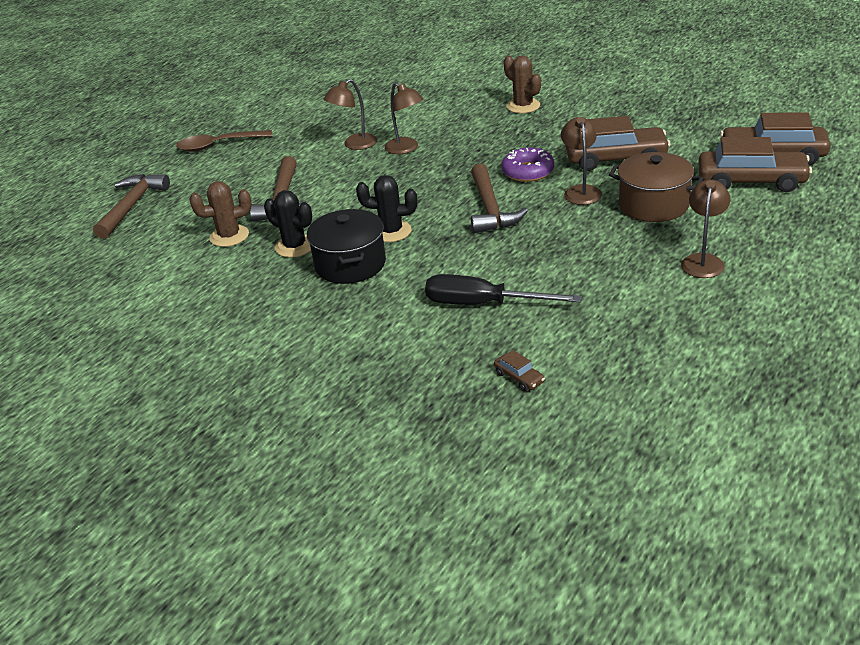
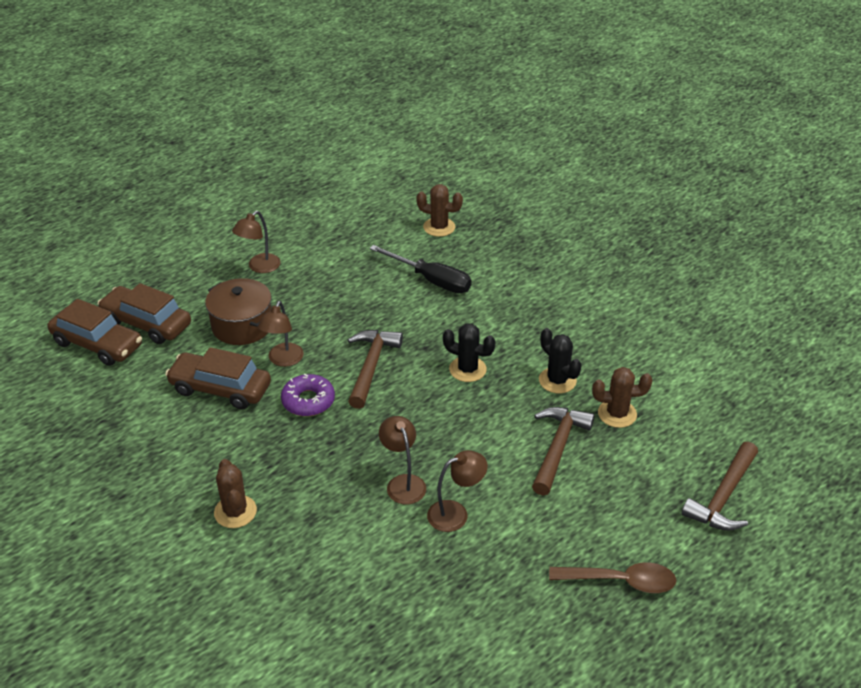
camera: 165 degrees left, 5 degrees up
black pot [307,209,386,284] -> none
brown car [494,350,545,391] -> brown cactus [416,184,463,237]

